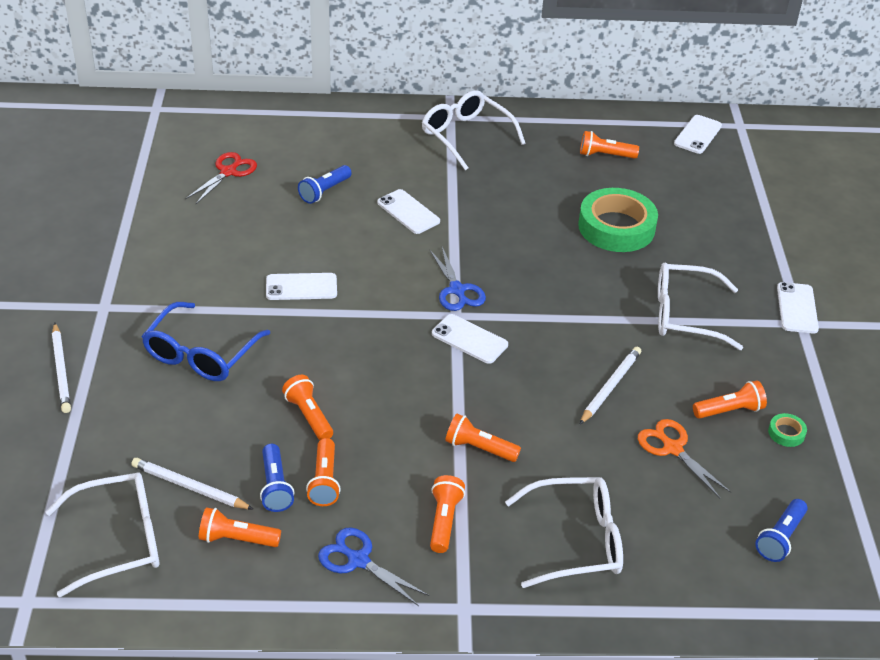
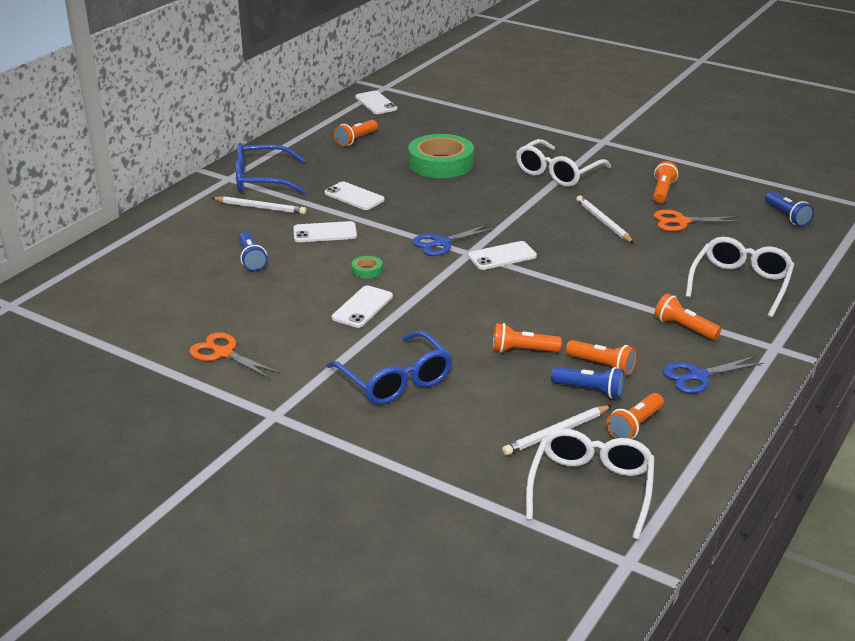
camera: 55 degrees left, 10 degrees down
white pencil [52,323,71,413] -> white pencil moved to [212,196,307,214]
red scissors [185,152,257,204] -> none
white glasses [422,90,526,170] -> blue glasses [236,143,306,194]
blue scissors [429,247,486,311] -> blue scissors turned 135 degrees clockwise [412,224,495,256]
orange flashlight [445,414,521,462] -> none
green tape [768,413,807,447] -> green tape moved to [351,256,382,278]
white phone [777,282,819,333] -> white phone moved to [324,182,385,210]
none -> orange scissors [190,332,280,379]

